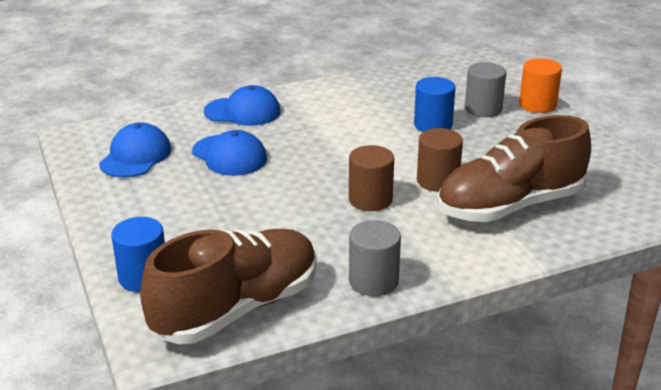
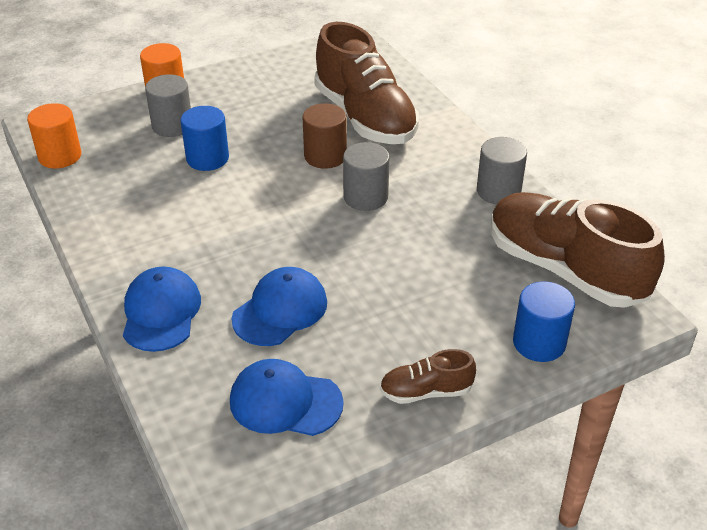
camera: 95 degrees left, 10 degrees up
brown cylinder [349,145,394,211] -> grey cylinder [343,142,390,211]
none -> orange cylinder [27,103,81,169]
none -> brown shoe [380,349,476,404]

